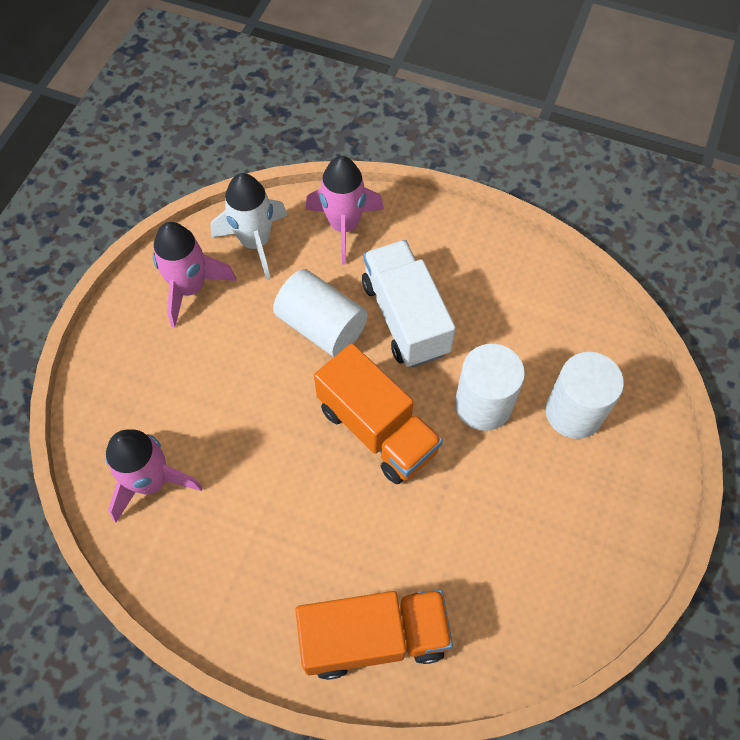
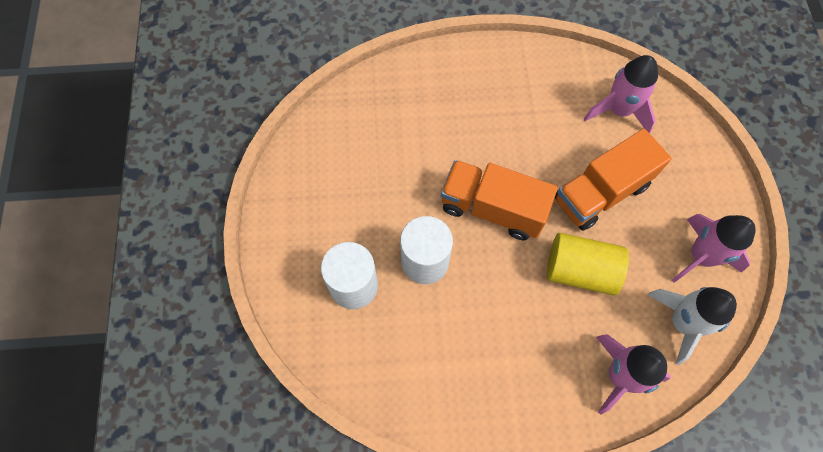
camera: 155 degrees right, 5 degrees up
white cylinder [273,269,368,357] -> yellow cylinder [547,233,629,296]
orange truck [295,590,453,680] -> orange truck moved to [555,129,672,231]
white truck [362,240,456,367] -> none

